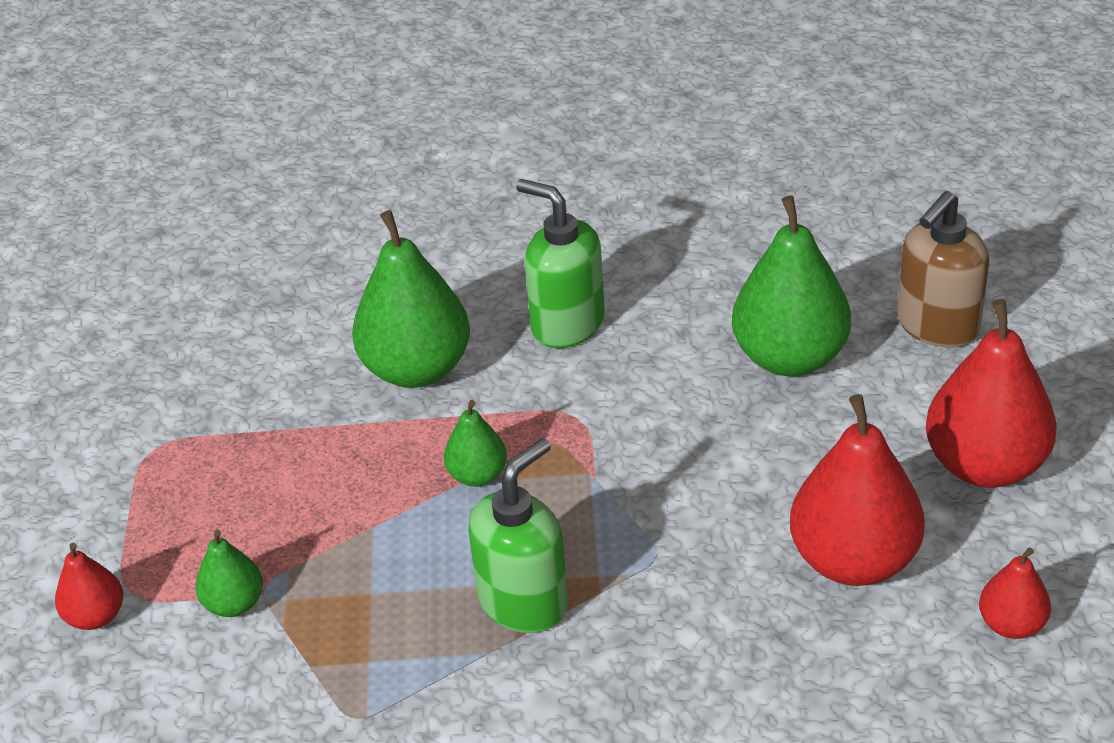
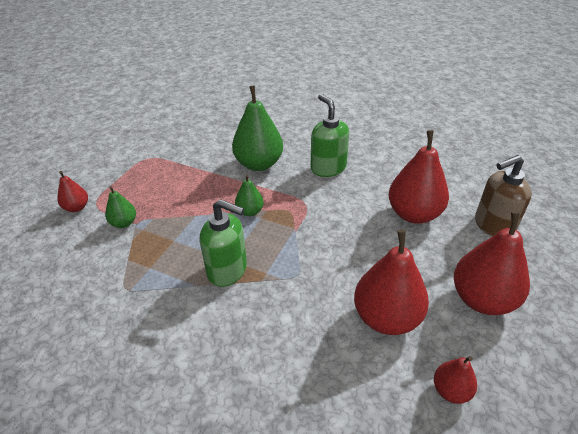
camera: 25 degrees right, 0 degrees up
green soap dispenser [468,438,568,633] -> green soap dispenser turned 45 degrees clockwise [200,199,247,287]
green pear [732,195,851,376] -> red pear [388,130,449,224]

